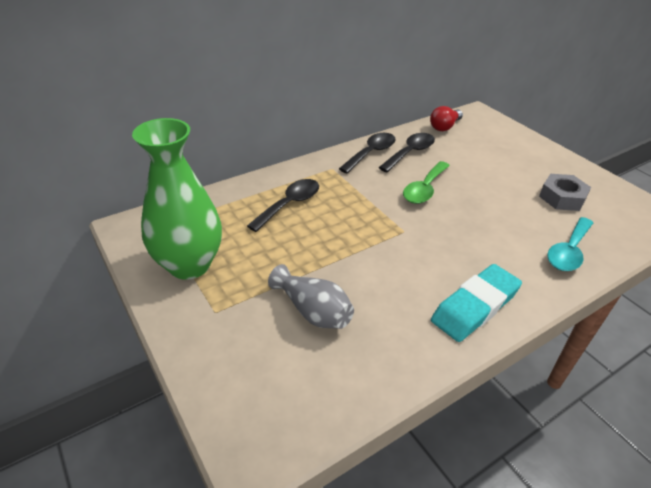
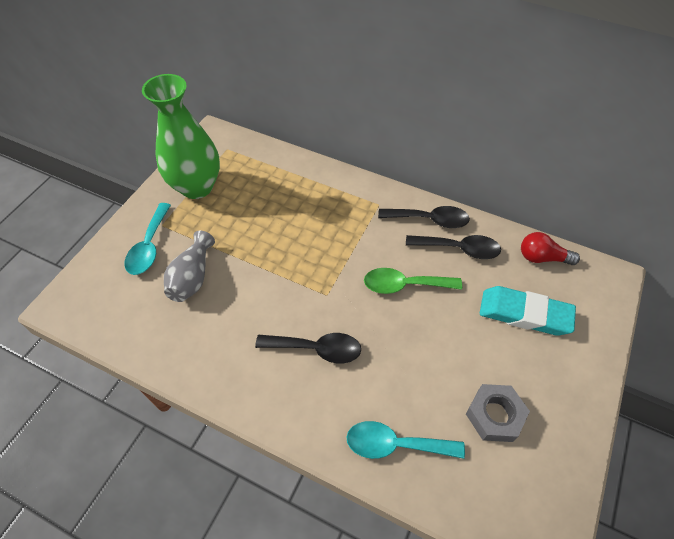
camera: 60 degrees right, 15 degrees up
black spoon [247,179,319,232] -> black spoon moved to [255,333,361,363]
turquoise eraser [431,264,522,342] -> turquoise eraser moved to [480,286,576,335]
none -> turquoise spoon [125,203,171,275]

